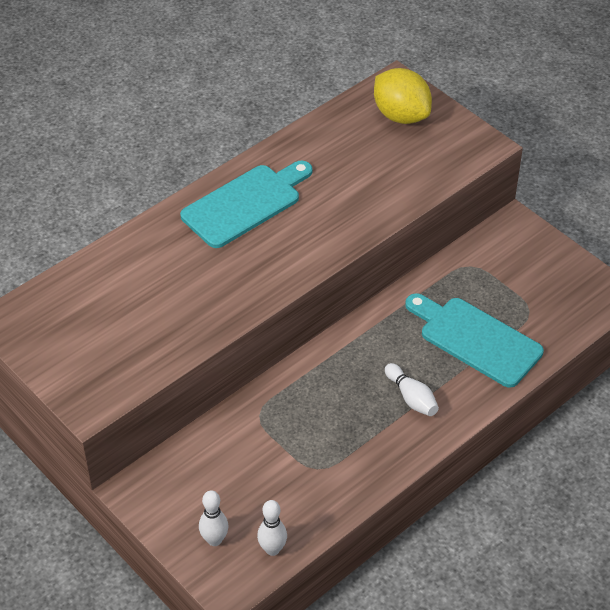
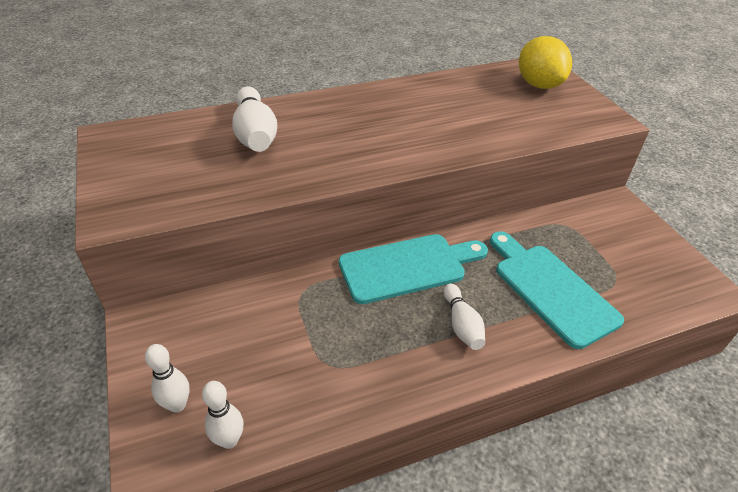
camera: 20 degrees right, 5 degrees down
turquoise cutting board [180,161,312,248] -> turquoise cutting board moved to [339,234,488,304]
none -> white bowling pin [232,86,277,152]

